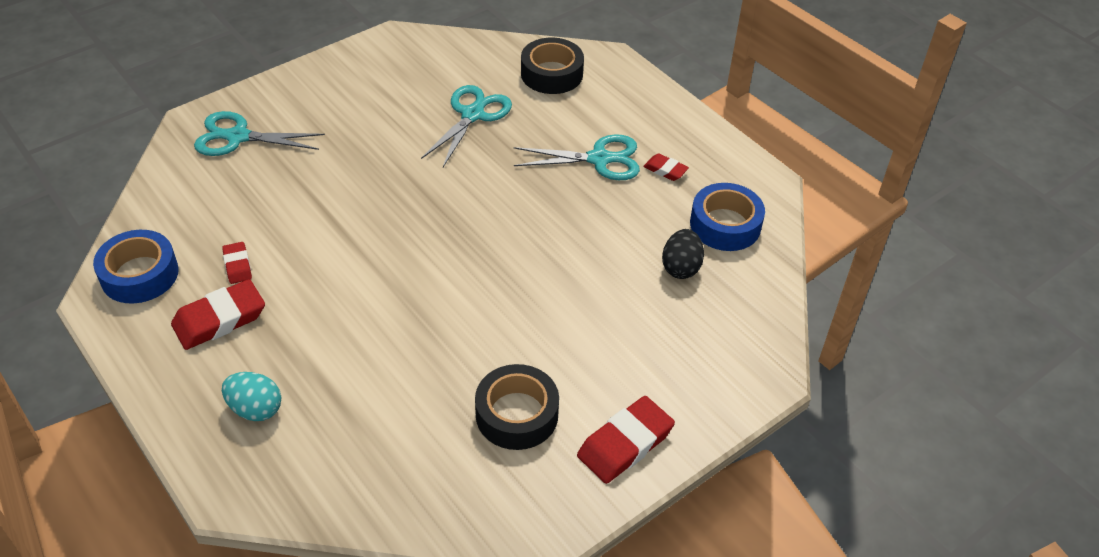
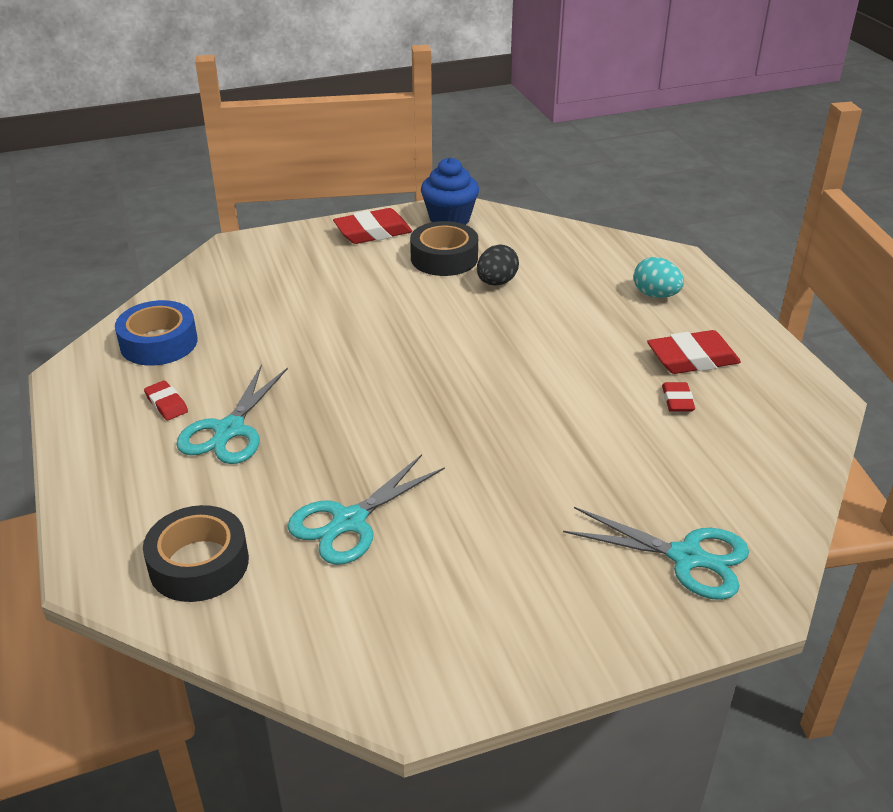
camera: 160 degrees left, 10 degrees down
blue tape [93,230,179,303] -> none
turquoise scissors [514,134,640,180] -> turquoise scissors turned 90 degrees counterclockwise [176,364,288,464]
black egg [662,229,704,279] -> black egg moved to [477,244,519,285]
none -> blue cupcake [421,157,479,225]

